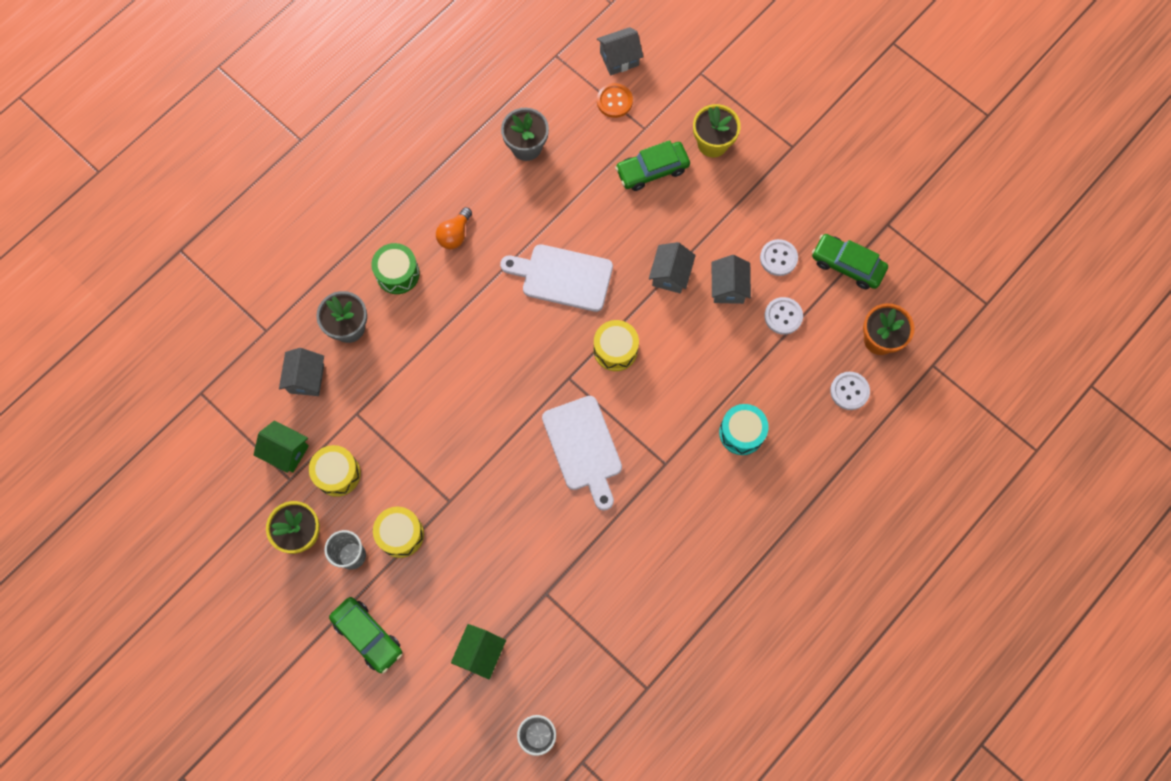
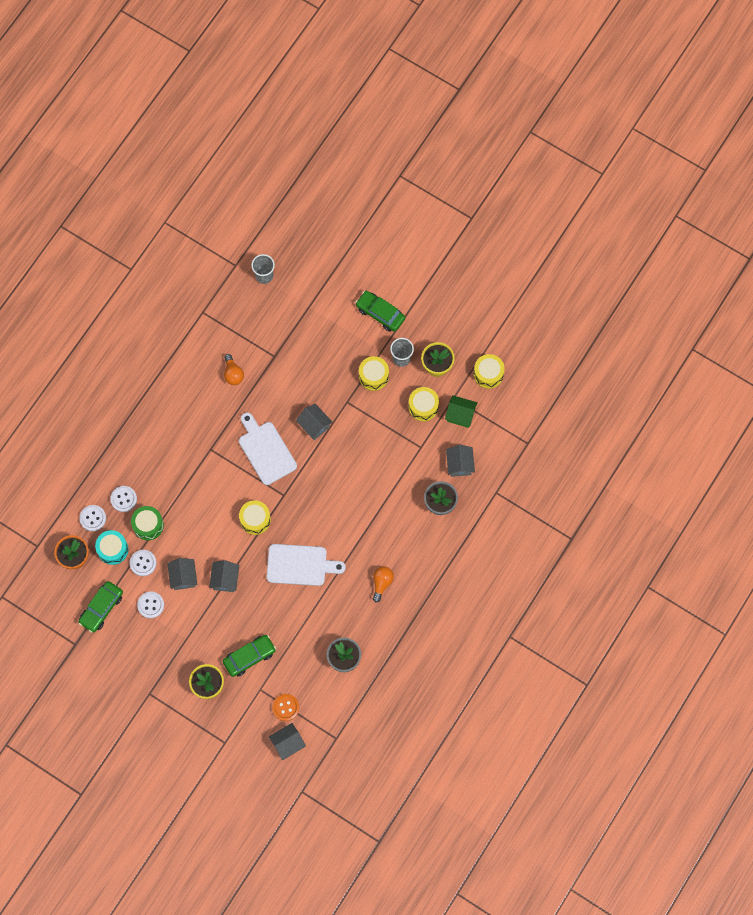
camera: 170 degrees right, 0 degrees up
green drum [371,243,420,294] -> green drum moved to [131,506,164,540]
green house [451,624,506,679] -> none
turquoise drum [719,404,769,455] -> turquoise drum moved to [95,530,128,565]
green car [812,234,888,289] -> green car turned 105 degrees clockwise [79,581,123,633]
none -> white button [110,486,137,512]
none -> orange light bulb [224,354,244,385]
none -> grey house [296,404,333,440]
none -> yellow drum [474,354,505,389]

